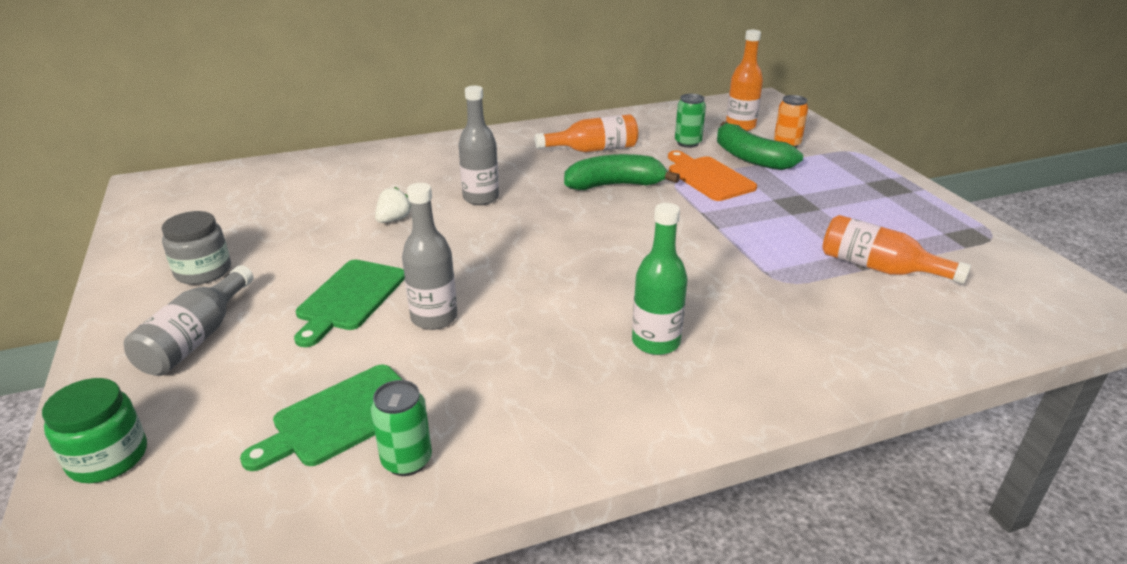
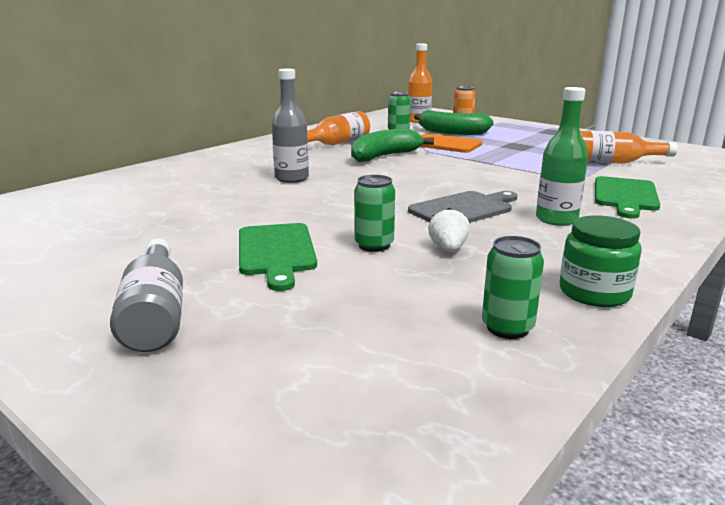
camera: 30 degrees left, 10 degrees down
green jar [42,378,147,483] -> green jar moved to [559,215,642,307]
grey jar [161,211,231,285] -> none
green cutting board [240,364,403,471] -> green cutting board moved to [595,176,660,219]
white strawberry [375,187,411,223] -> white strawberry moved to [428,208,470,252]
grey bottle [402,183,457,330] -> green can [354,175,395,252]
none -> grey cutting board [408,191,517,223]

